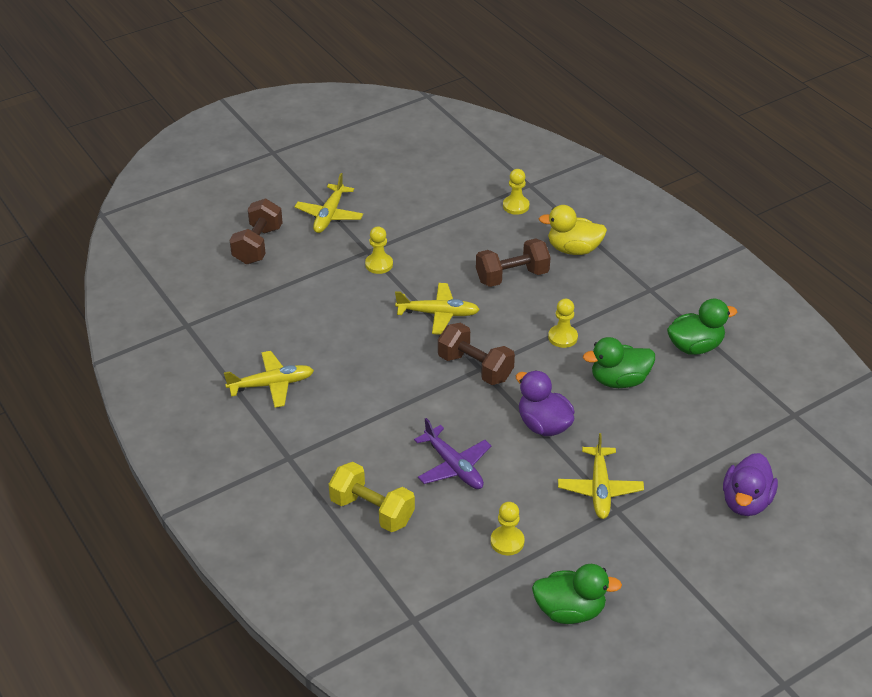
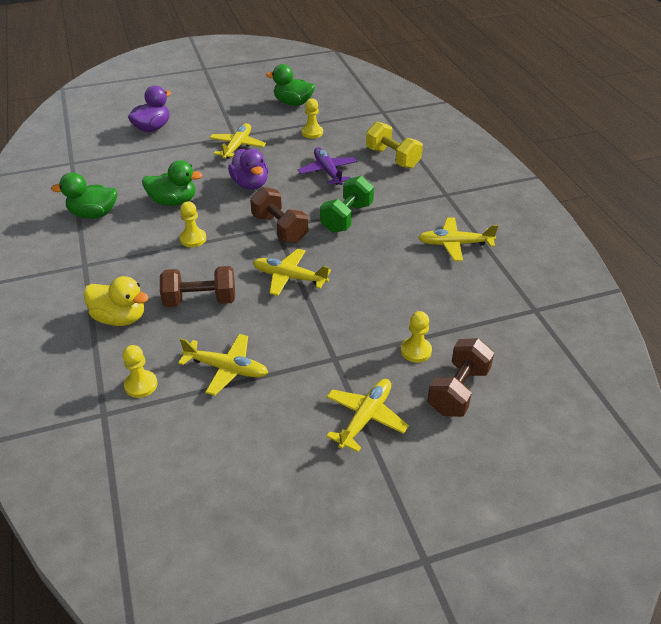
camera: 165 degrees left, 0 degrees up
yellow pawn [365,227,393,274] -> yellow pawn moved to [401,311,432,363]
none -> yellow plane [178,334,268,396]
none -> green dumbbell [320,176,374,233]

